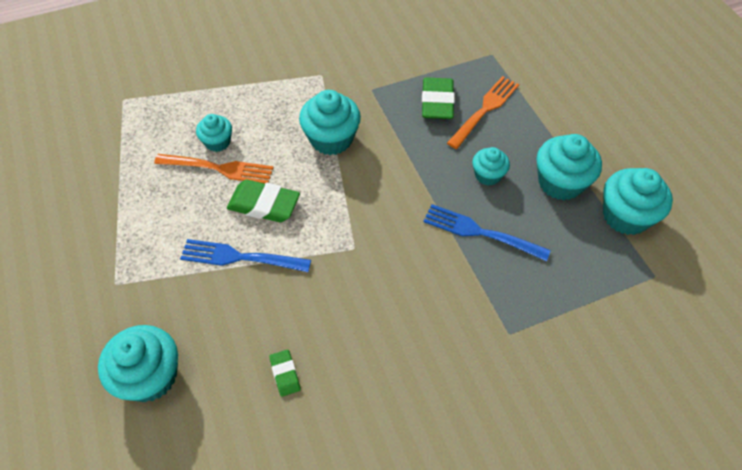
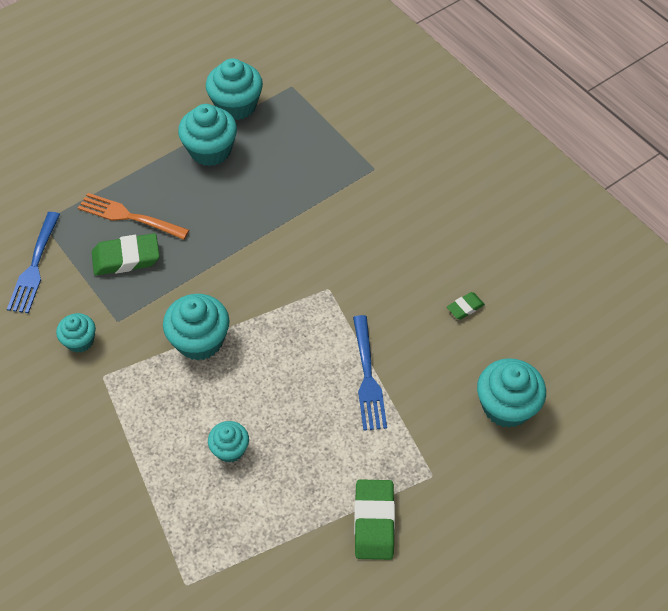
camera: 105 degrees left, 0 degrees up
orange fork [154,154,274,184] -> none
green eraser [227,180,300,222] -> green eraser moved to [354,479,395,560]
blue fork [423,204,551,261] -> blue fork moved to [7,212,60,313]
turquoise cupcake [472,147,510,186] -> turquoise cupcake moved to [56,313,96,353]

